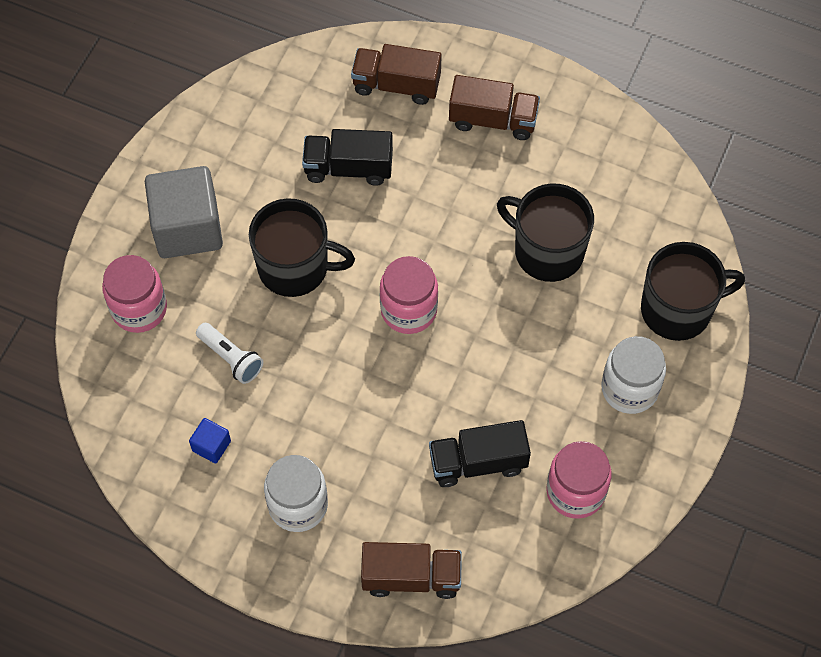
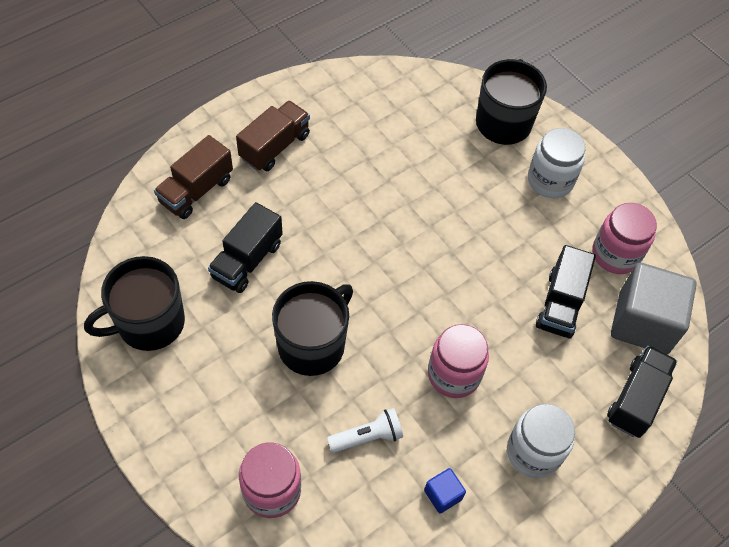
camera: 65 degrees left, 5 degrees down
grey cube [145,166,223,258] -> grey cube moved to [611,263,697,354]
brown truck [361,542,462,599] -> black truck [607,345,677,438]
pink jar [380,256,438,334] -> pink jar moved to [428,324,489,398]
black mug [497,184,594,282] -> black mug moved to [84,256,185,351]

